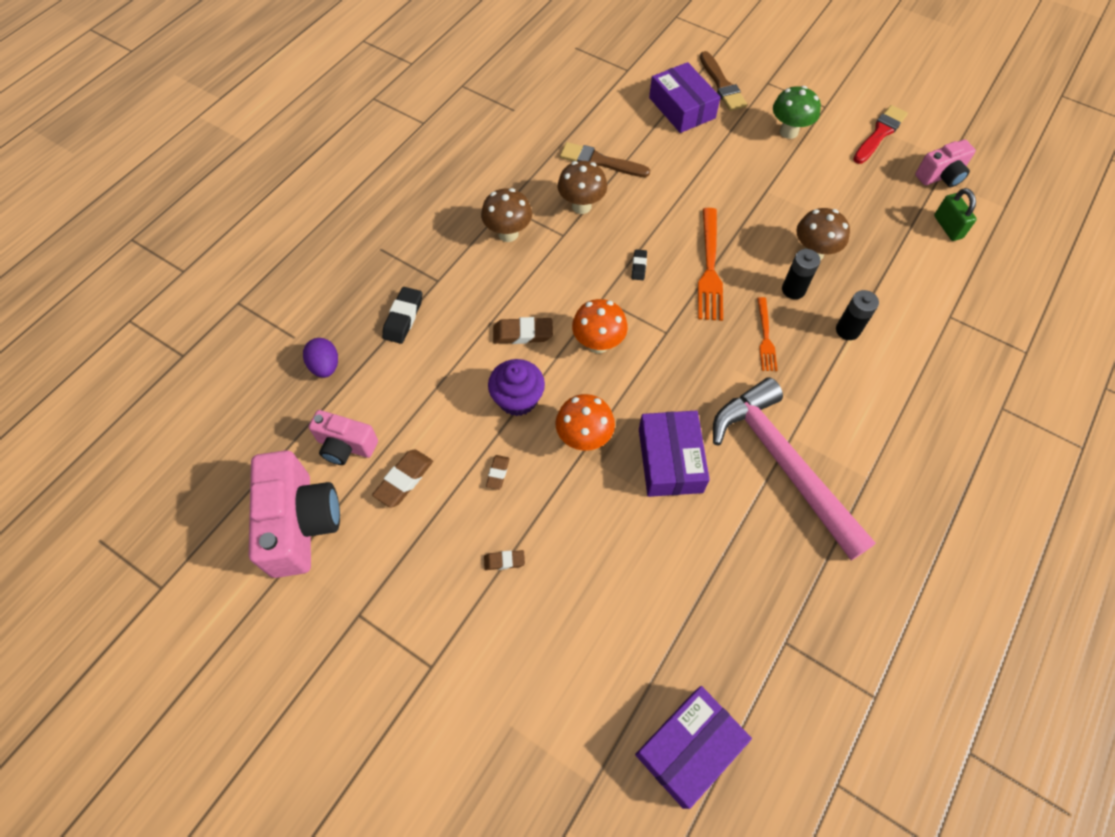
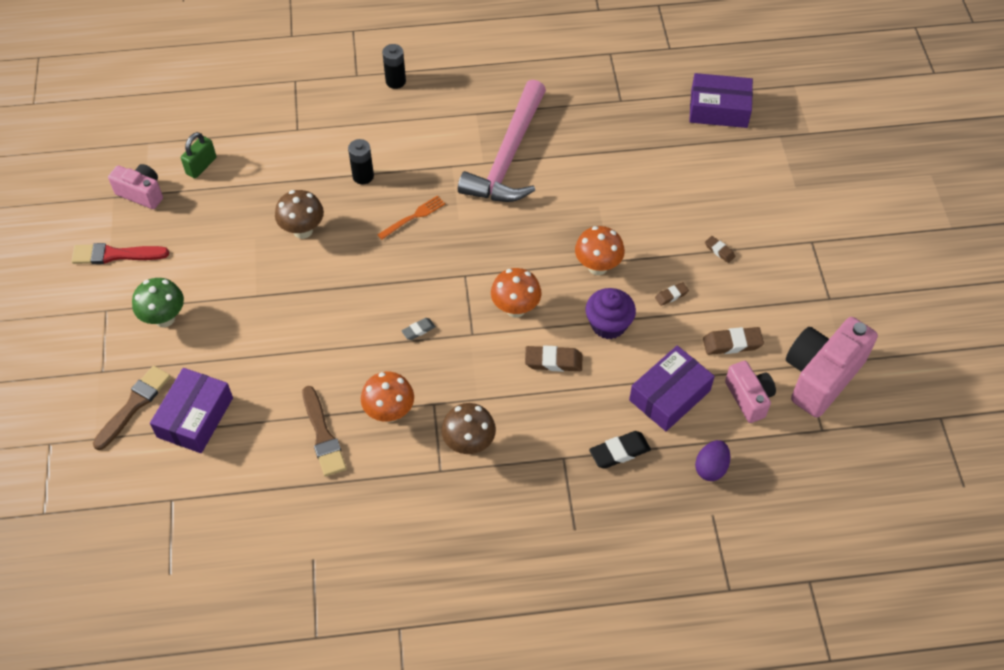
camera: 130 degrees left, 5 degrees down
brown eraser [493,317,553,344] -> brown eraser turned 45 degrees counterclockwise [525,345,582,372]
brown mushroom [558,161,607,214] -> orange mushroom [361,372,414,422]
black eraser [632,249,647,280] -> grey eraser [401,318,436,340]
purple box [639,410,710,497] -> purple box moved to [629,346,715,431]
orange fork [698,208,723,321] -> none
black battery [782,249,821,299] -> black battery moved to [382,44,406,89]

